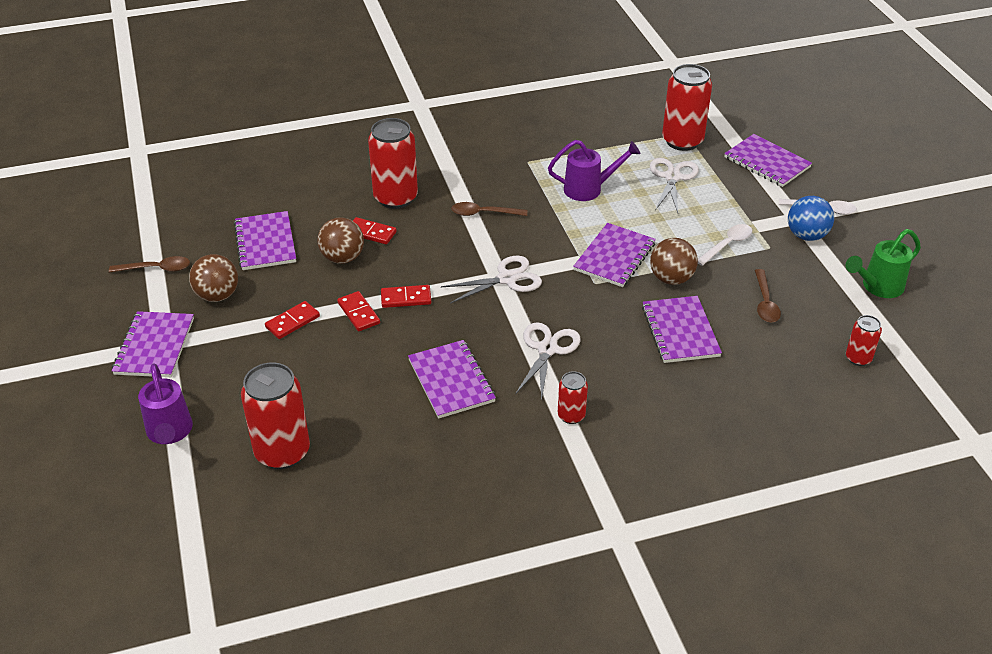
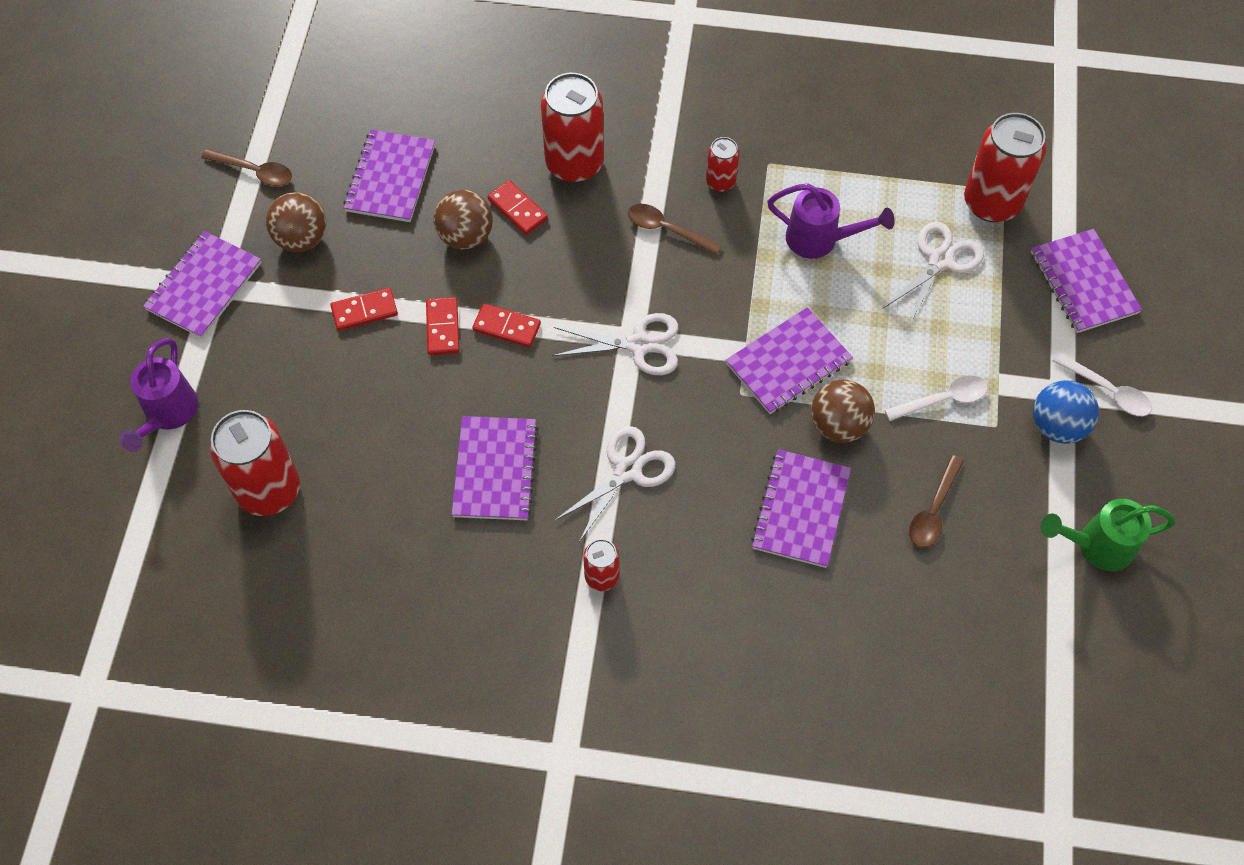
camera: 25 degrees right, 20 degrees up
red can [846,315,882,366] -> red can moved to [706,137,739,192]

